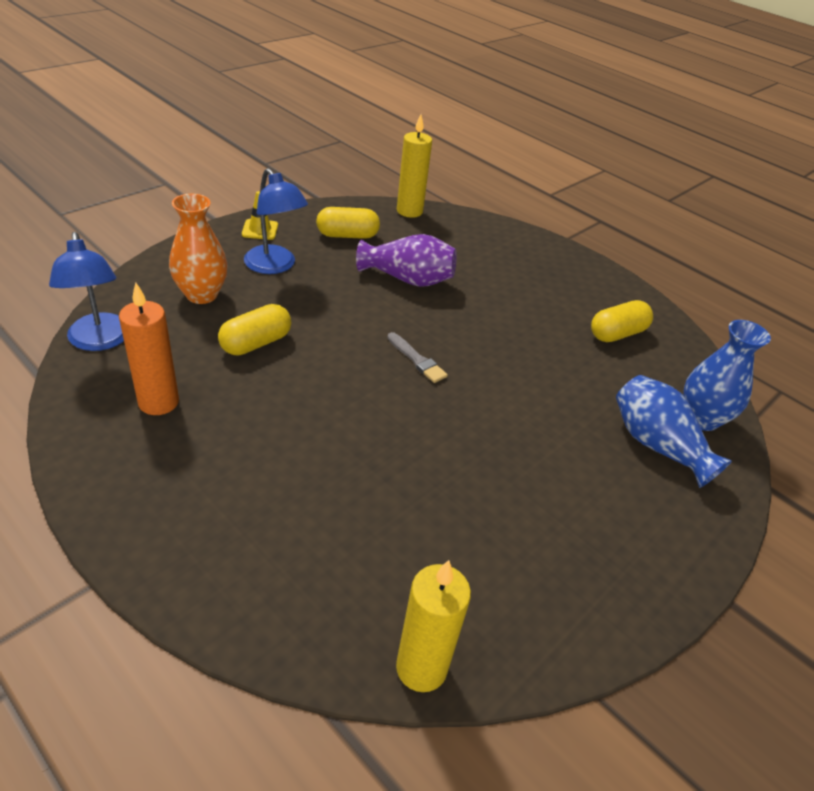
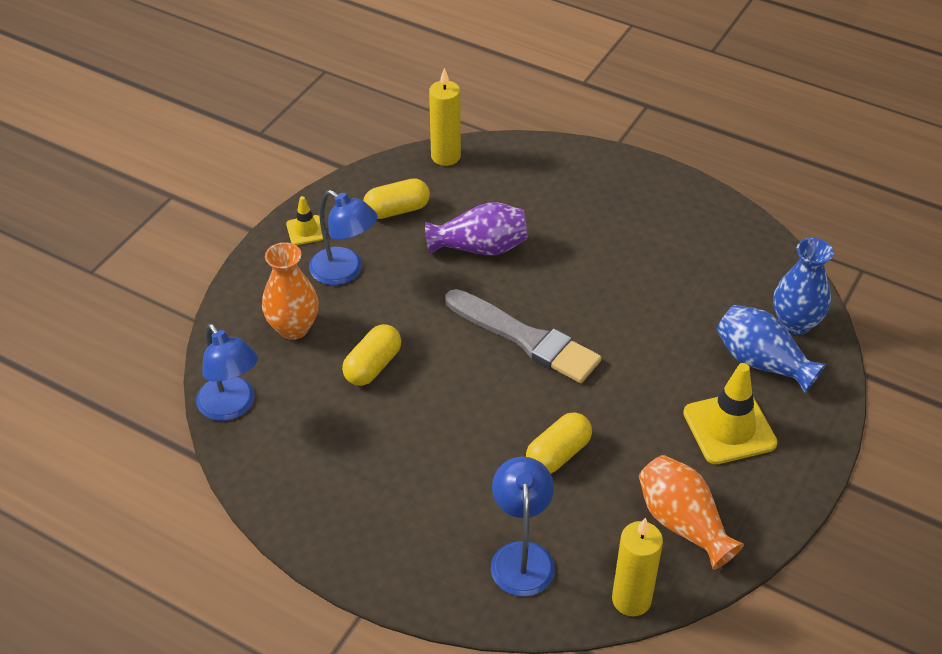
camera: 10 degrees left, 5 degrees up
orange candle [119,282,179,415] -> none
grey brush [387,332,448,383] -> grey brush [445,289,601,383], size x2.20
yellow capsule [591,300,653,342] -> yellow capsule moved to [526,412,592,474]
none -> blue lamp [491,457,555,597]
none -> orange vase [639,455,744,570]
none -> yellow traffic cone [683,363,778,464]

